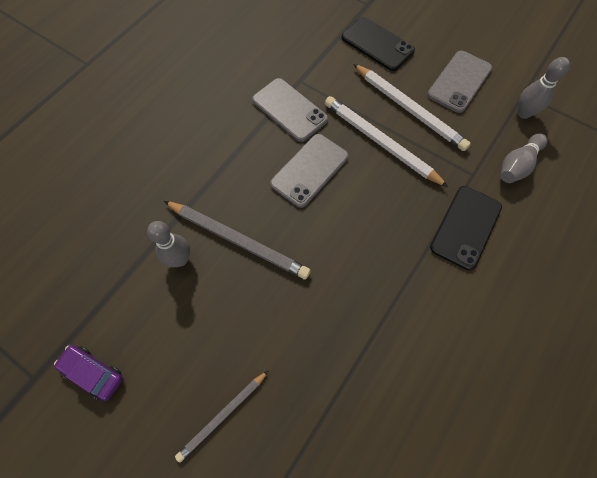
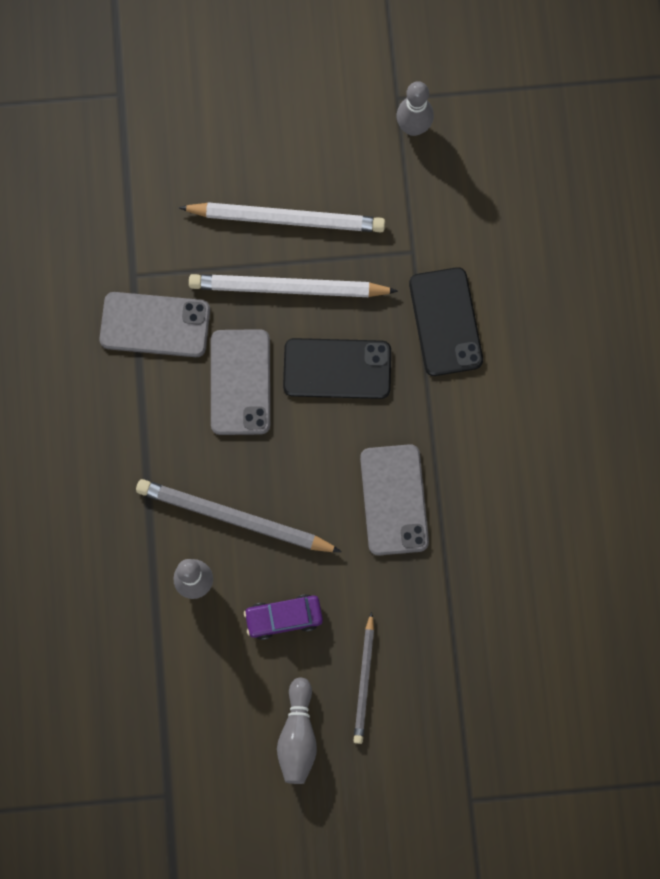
camera: 40 degrees left, 10 degrees up
purple car [54,345,123,401] -> purple car moved to [244,594,323,640]
grey pencil [164,201,311,280] -> grey pencil turned 150 degrees counterclockwise [136,479,342,552]
black phone [342,17,415,71] -> black phone moved to [283,338,391,399]
grey phone [427,51,492,113] -> grey phone moved to [360,444,429,556]
grey bowling pin [501,133,547,183] -> grey bowling pin moved to [277,677,317,784]

